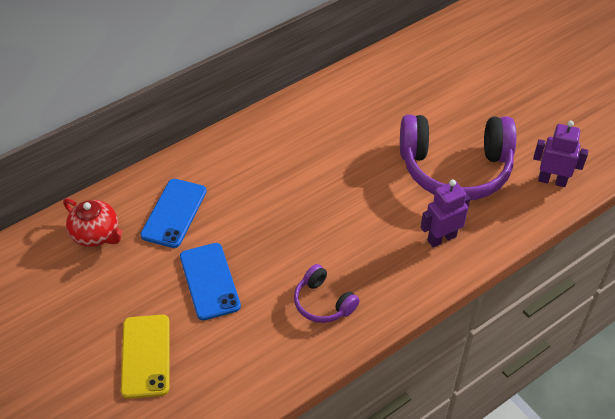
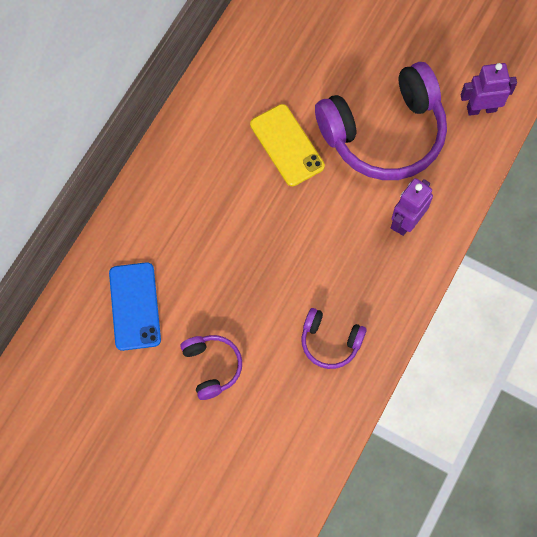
camera: 25 degrees left, 20 degrees up
red teapot [63,198,122,247] -> none
yellow phone [121,315,170,399] -> yellow phone moved to [250,104,325,186]
blue phone [180,243,241,320] -> purple headphones [180,335,242,400]

